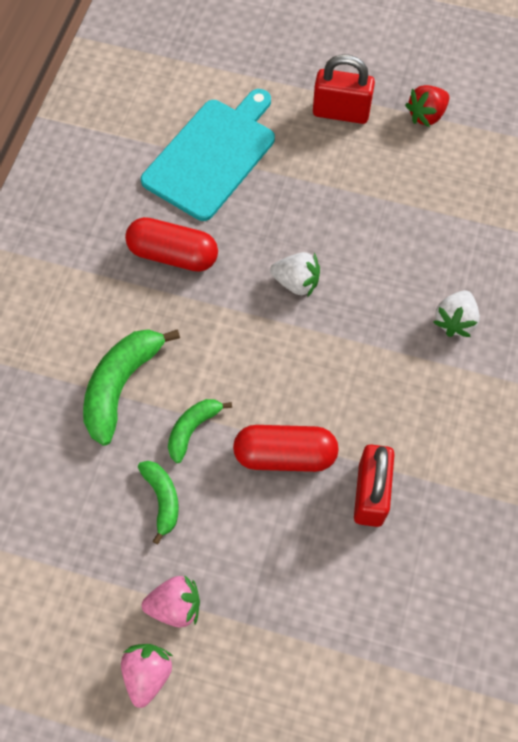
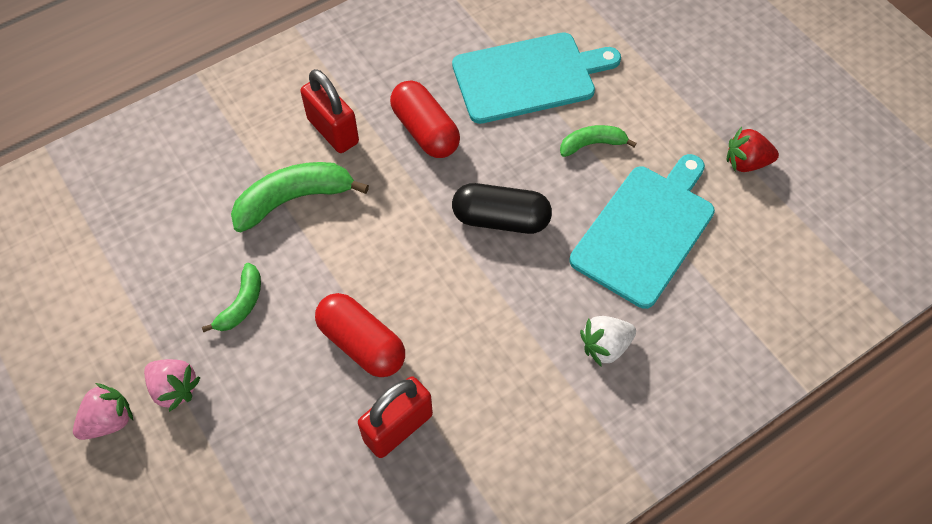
camera: 40 degrees right, 5 degrees down
green banana [168,399,232,463] -> green banana moved to [560,125,637,157]
white strawberry [270,252,320,298] -> black capsule [452,183,552,234]
red padlock [313,55,375,124] -> red padlock moved to [300,69,359,153]
none -> turquoise cutting board [570,154,715,309]

